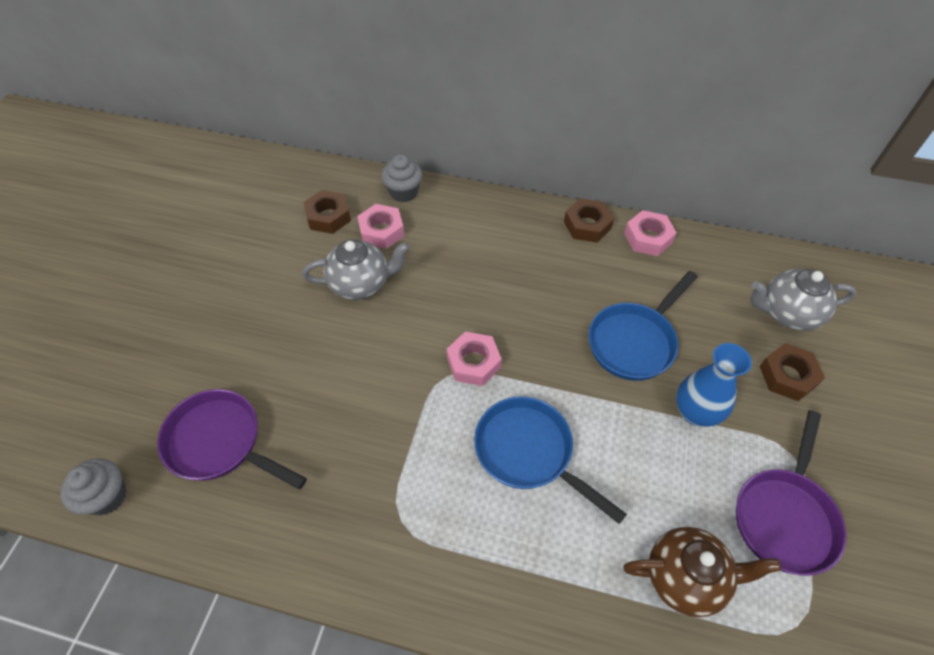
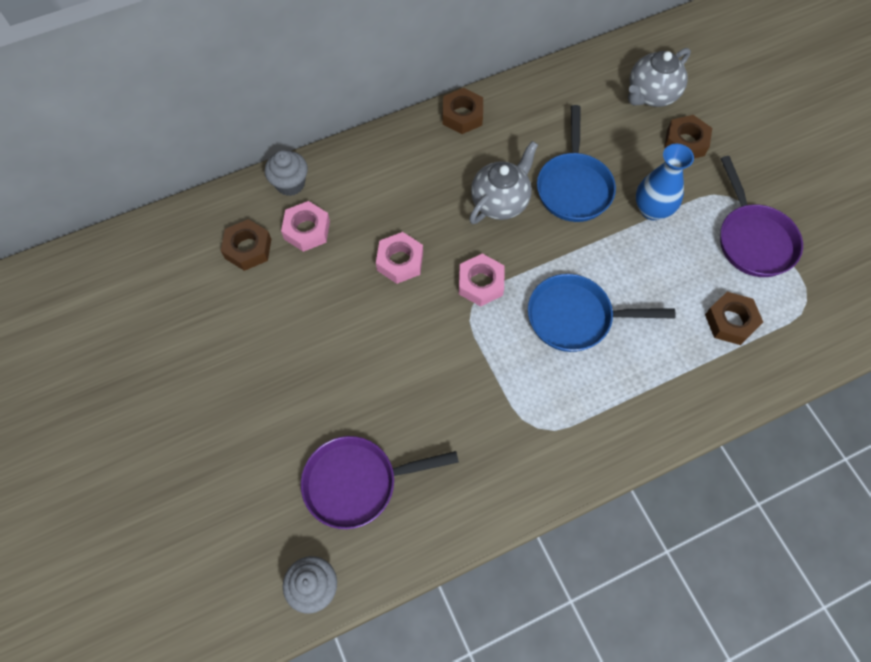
camera: 40 degrees left, 10 degrees up
grey teapot [302,240,410,300] -> grey teapot moved to [469,141,538,224]
brown teapot [623,527,781,617] -> brown nut [705,292,763,345]
pink nut [624,210,677,256] -> pink nut moved to [376,232,423,284]

